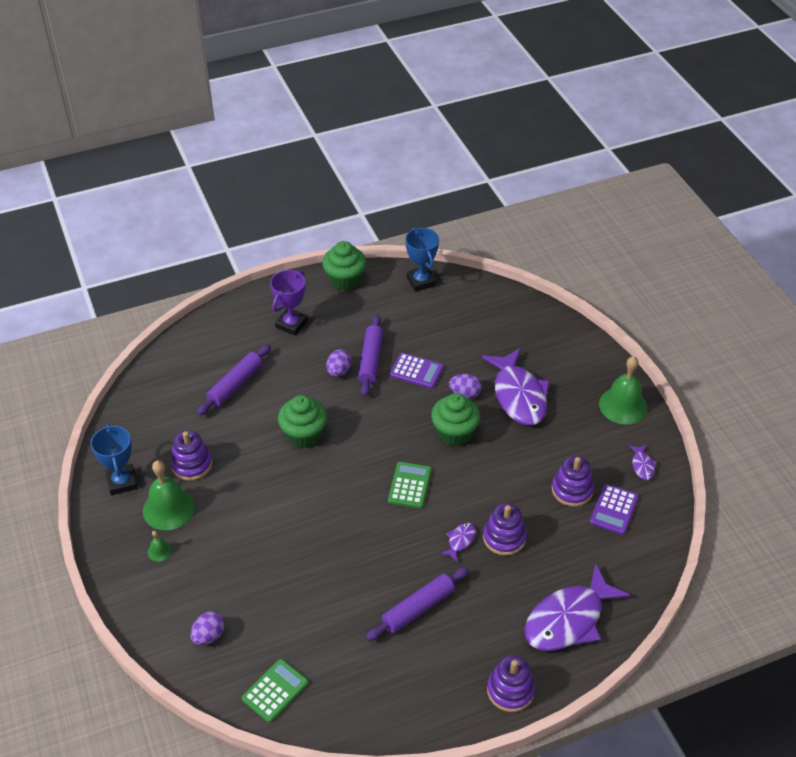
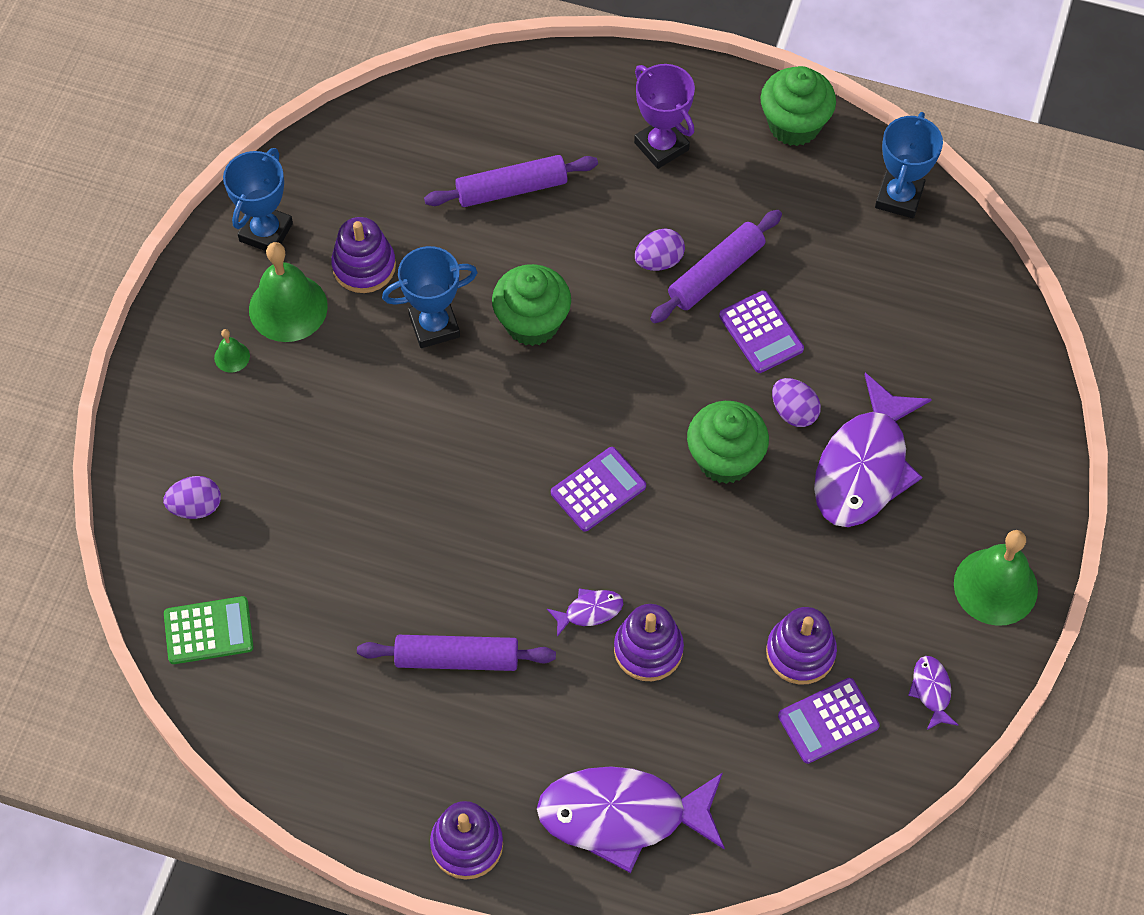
camera: 40 degrees right, 15 degrees up
purple trophy [270,270,308,336] -> purple trophy turned 75 degrees clockwise [634,64,695,169]
green calculator [388,462,432,509] -> purple calculator [551,447,646,532]
purple fish [629,444,657,480] -> purple fish turned 135 degrees clockwise [908,656,958,730]
none -> blue trophy [382,246,478,348]

